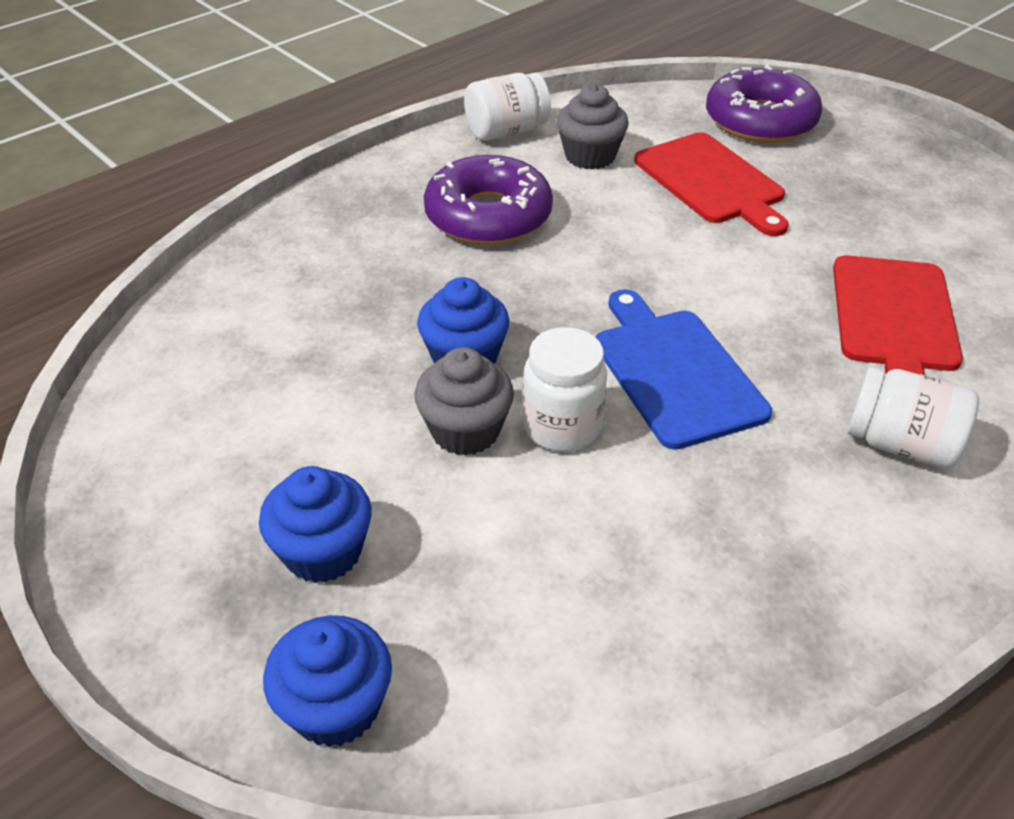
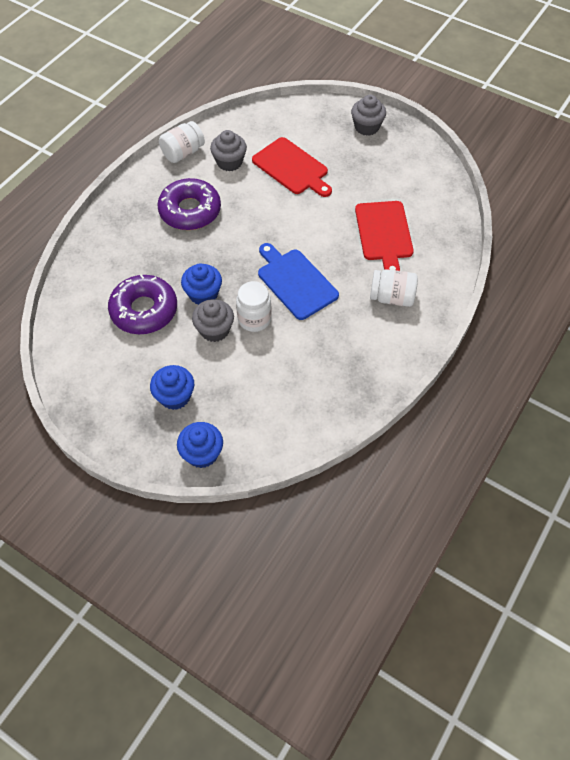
camera: 15 degrees left, 15 degrees up
purple donut [706,65,822,143] -> purple donut moved to [108,274,177,334]
none -> grey cupcake [351,95,386,136]

